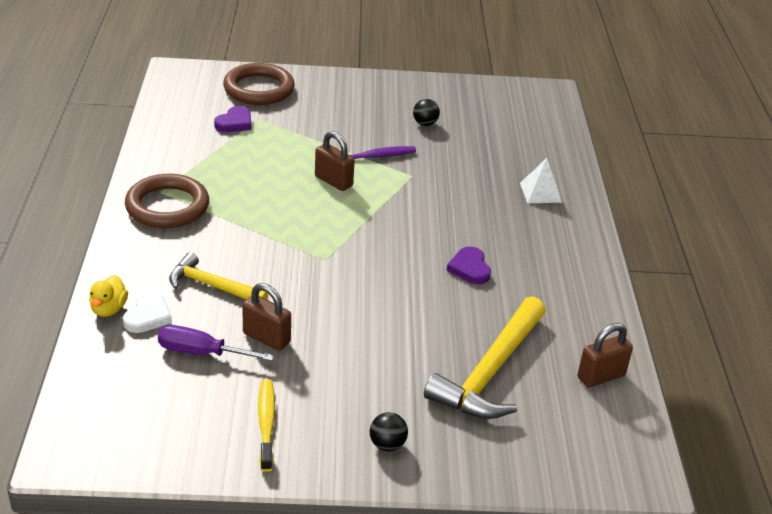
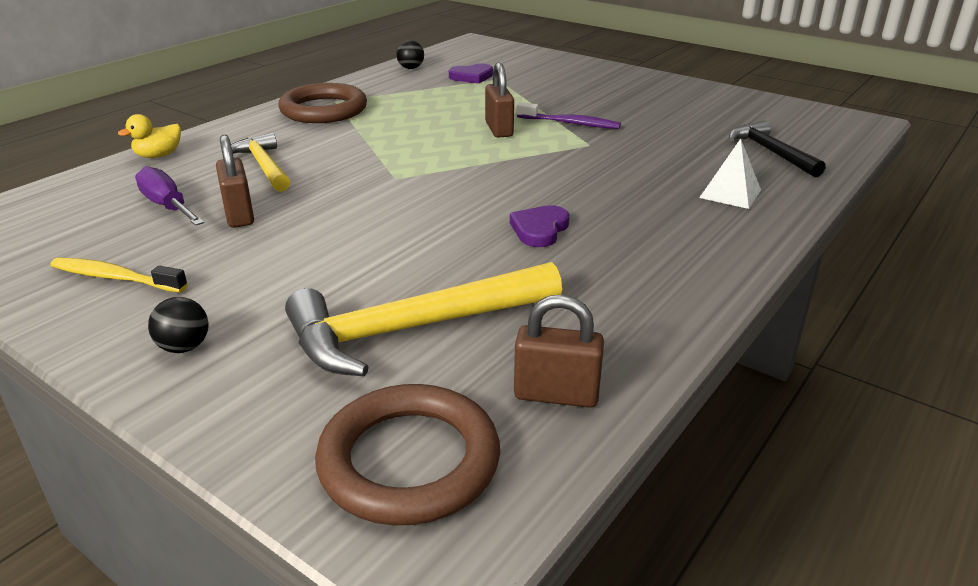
camera: 40 degrees right, 5 degrees down
white heart [123,292,172,333] -> none
brown ring [223,63,295,105] -> brown ring moved to [315,384,500,525]
yellow toothbrush [258,379,275,472] -> yellow toothbrush turned 105 degrees counterclockwise [50,258,188,293]
black ball [413,99,440,126] -> black ball moved to [396,40,424,69]
none -> black hammer [729,120,826,177]

